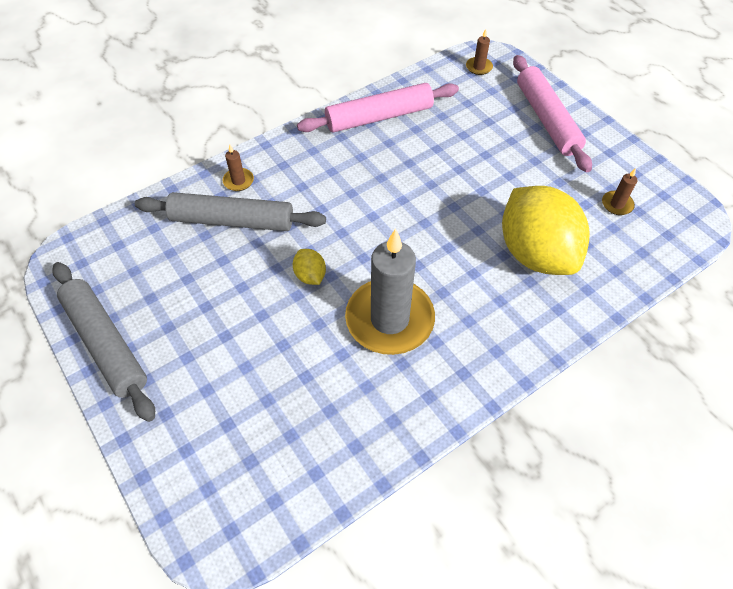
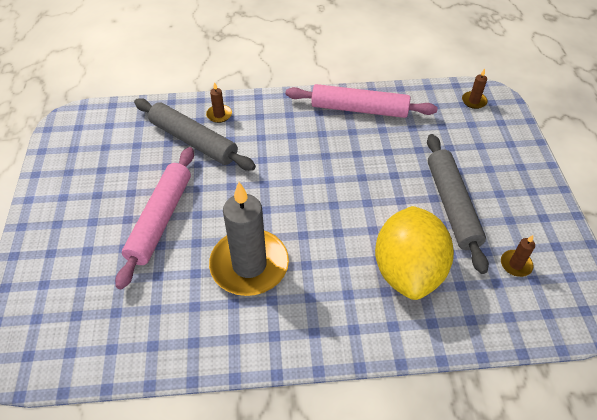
camera: 30 degrees right, 5 degrees down
grey rolling pin [52,262,155,422] -> grey rolling pin moved to [427,134,489,274]
yellow lemon [293,249,326,285] -> none
pink rolling pin [513,55,592,172] -> pink rolling pin moved to [115,147,194,289]

